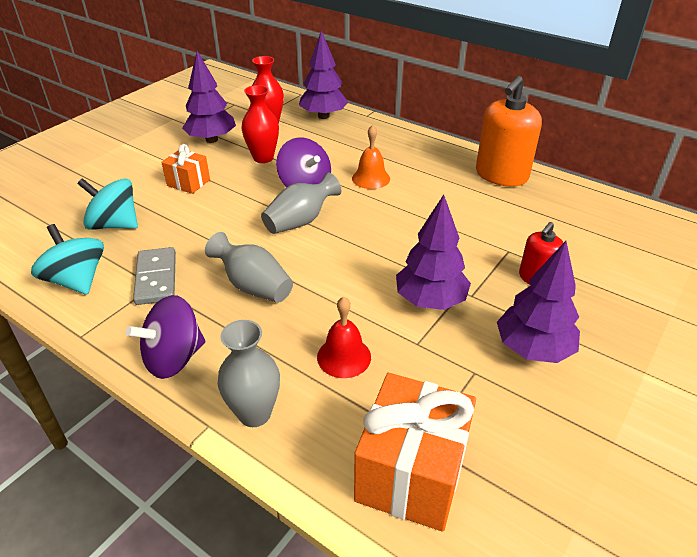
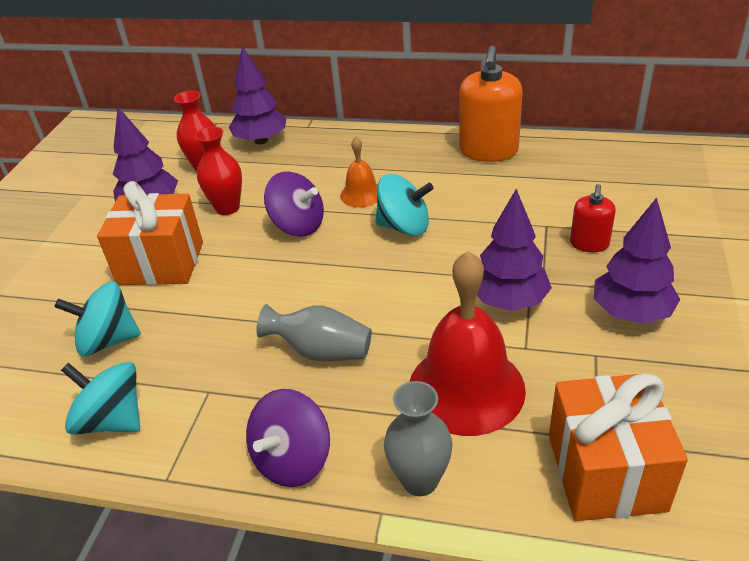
camera: 20 degrees left, 0 degrees up
grey domino [133,247,176,305] -> none
orange gift [161,144,210,194] -> orange gift [97,181,203,285], size x1.84
grey vase [261,172,341,234] -> none
red bell [317,297,371,378] -> red bell [409,251,526,436], size x1.97
none -> turquoise spinning top [375,174,434,236]

